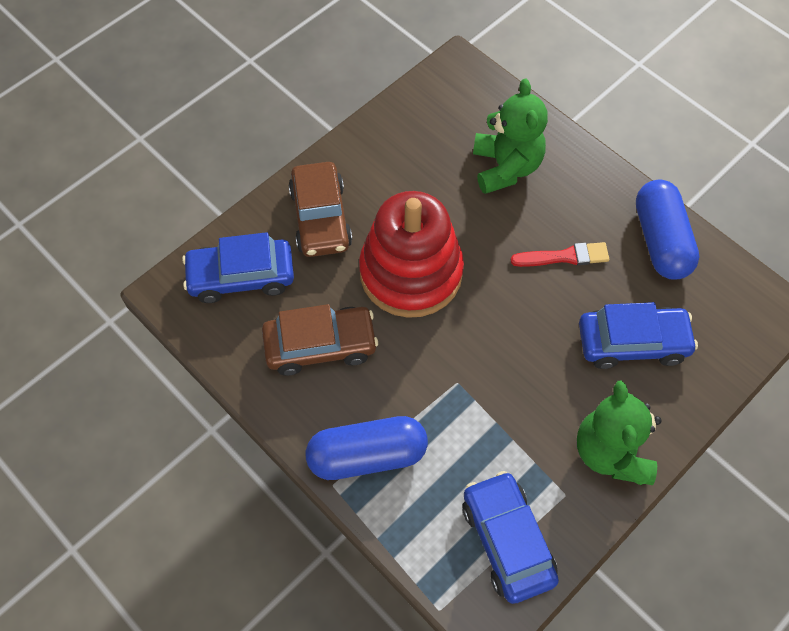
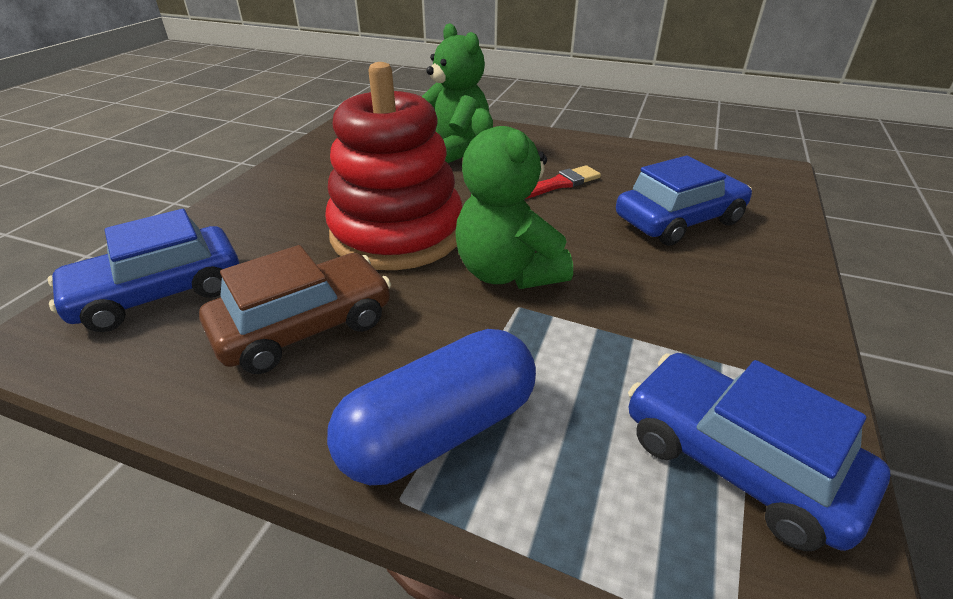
camera: 25 degrees left, 25 degrees down
brown car [289,162,352,257] -> none
green teddy bear [577,381,662,485] -> green teddy bear moved to [456,108,573,289]
blue capsule [636,180,699,280] -> none

